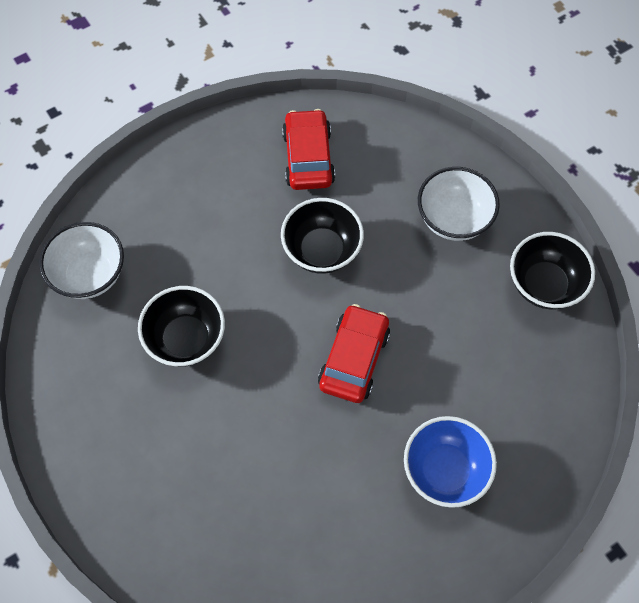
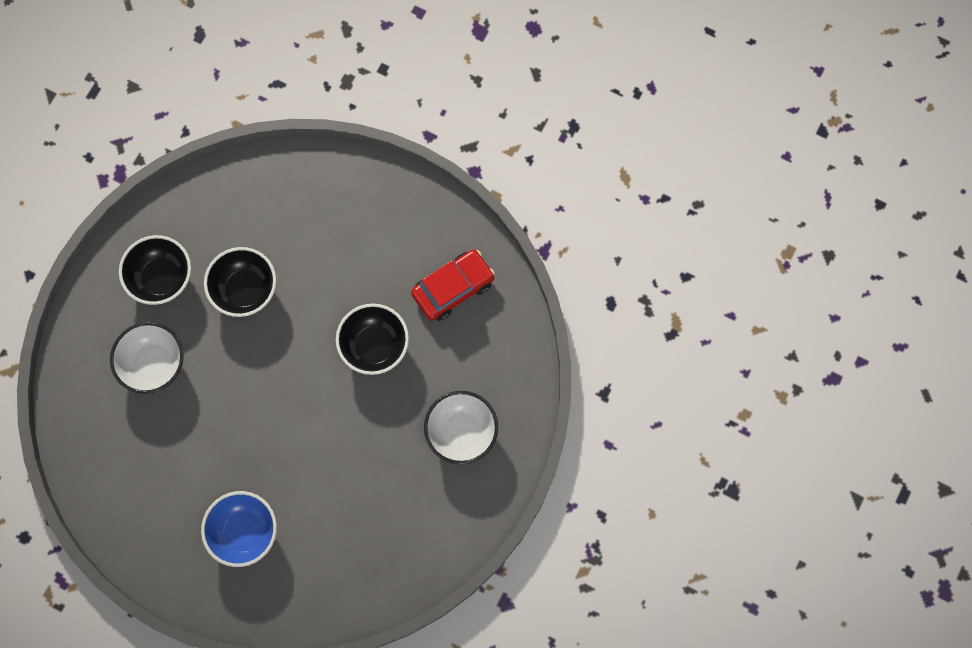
camera: 60 degrees right, 10 degrees up
white bowl [39,222,124,299] -> white bowl moved to [110,322,184,394]
red car [318,304,390,403] -> none
black bowl [510,232,595,310] -> black bowl moved to [119,235,191,305]

